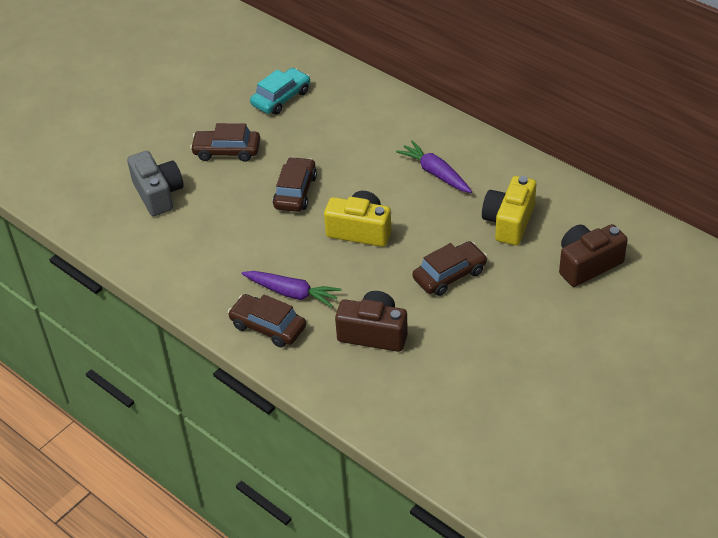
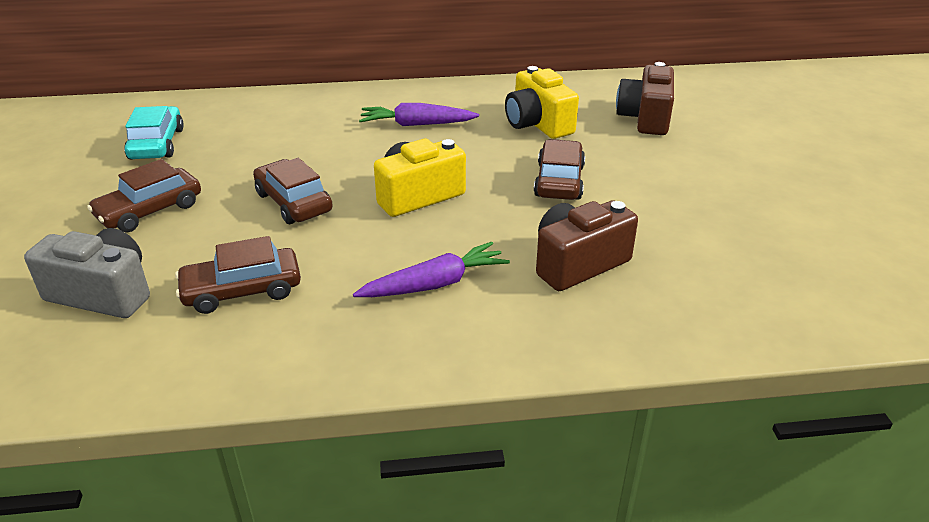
camera: 50 degrees left, 10 degrees down
brown car [228,294,306,348] -> brown car moved to [175,236,301,314]

